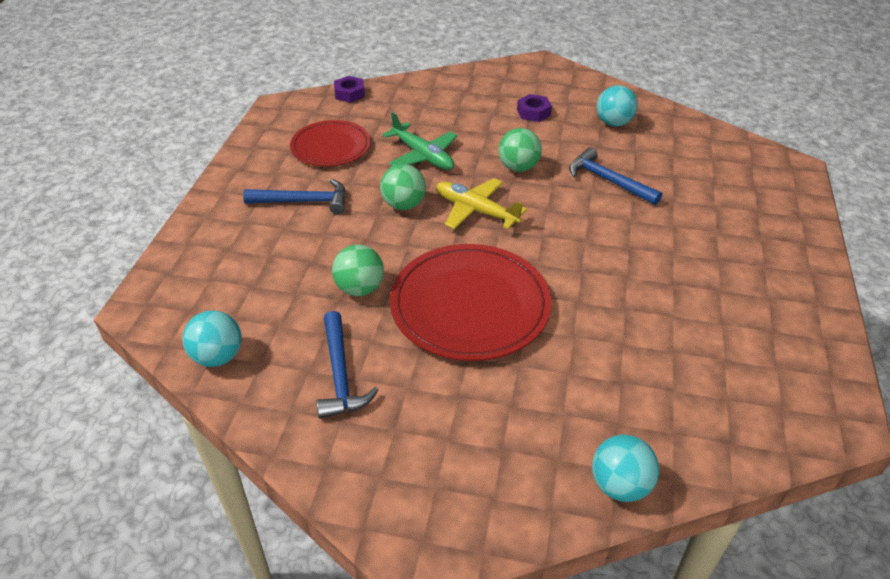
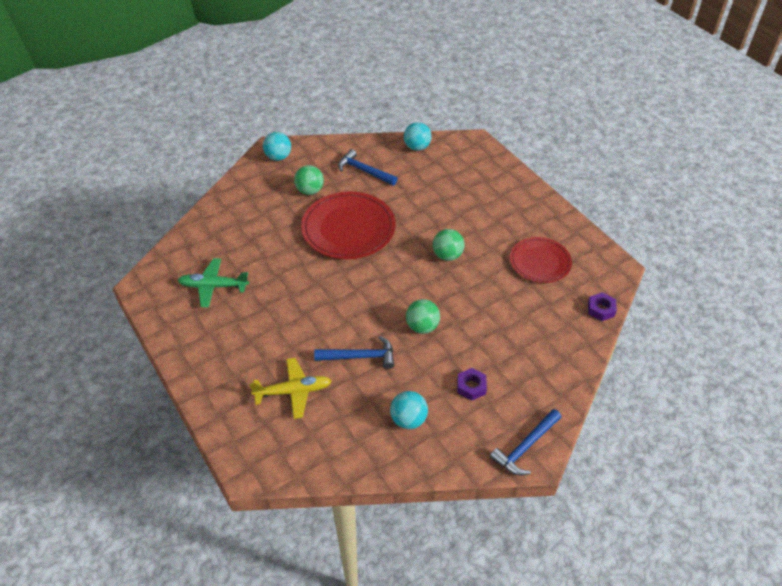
camera: 135 degrees right, 5 degrees up
blue hammer [243,179,346,214] -> blue hammer moved to [490,409,561,475]
green ball [332,244,384,296] -> green ball moved to [294,165,324,195]
green plane [382,112,458,170] -> green plane moved to [178,258,249,307]
yellow plane [436,178,527,229] -> yellow plane moved to [249,358,332,419]
turquoise ball [592,435,659,502] -> turquoise ball moved to [263,132,291,161]

